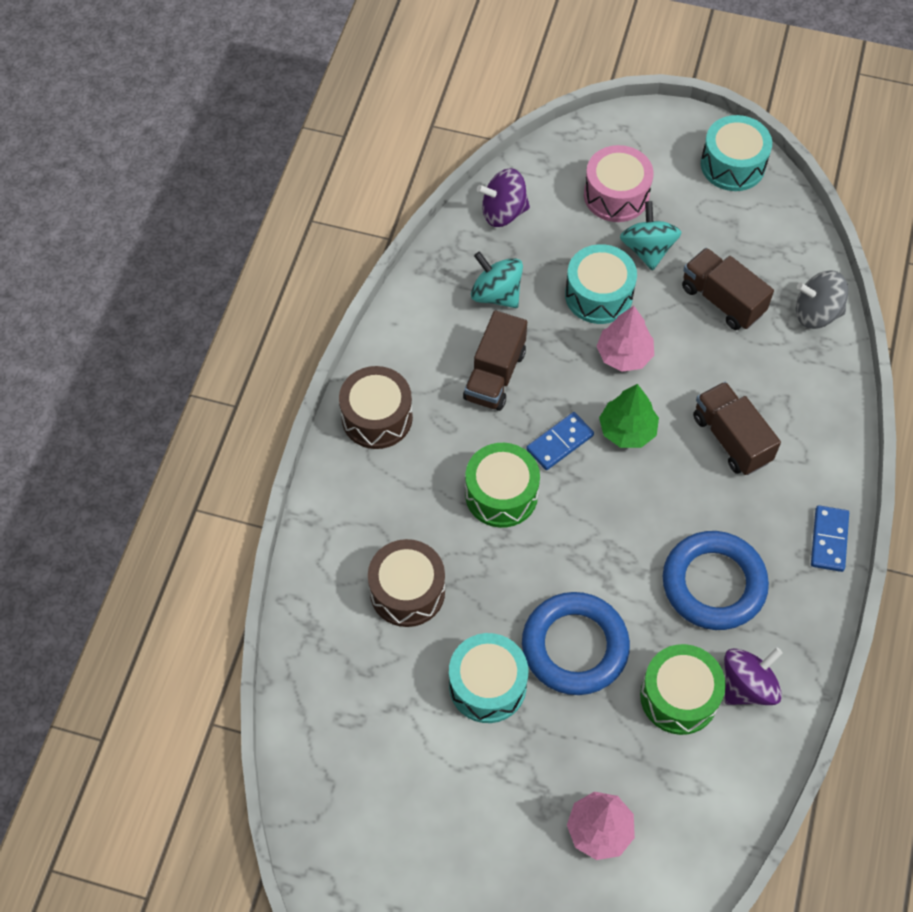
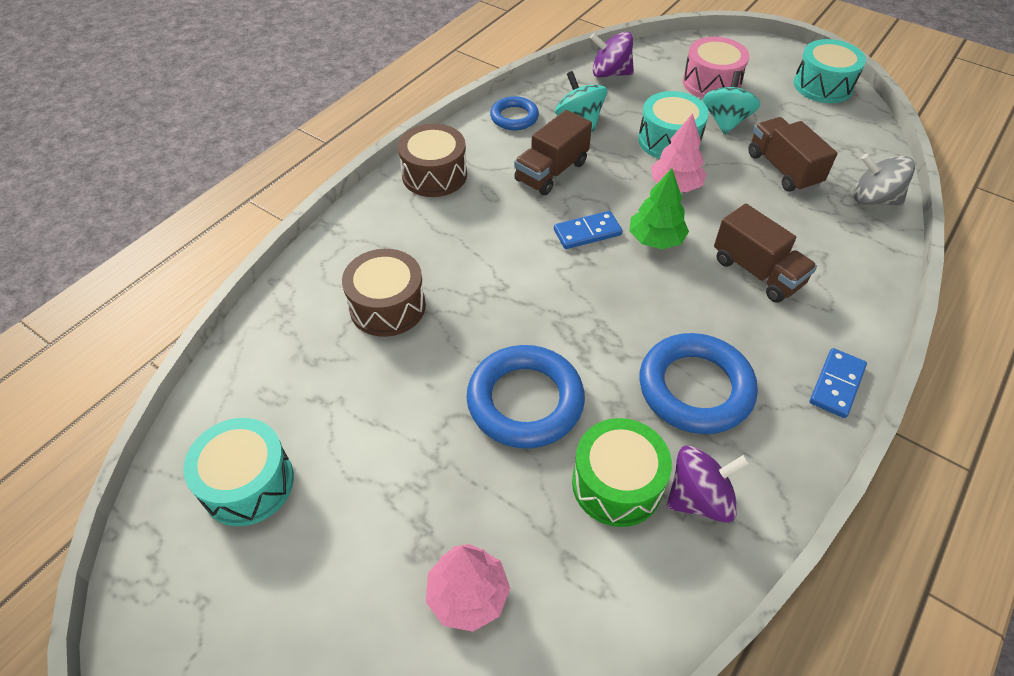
camera: 20 degrees right, 10 degrees down
turquoise drum [449,633,528,723] -> turquoise drum moved to [183,418,294,526]
green drum [465,443,540,528] -> none
brown truck [693,382,781,475] -> brown truck turned 150 degrees clockwise [714,204,817,303]
none -> blue ring [490,96,539,130]

